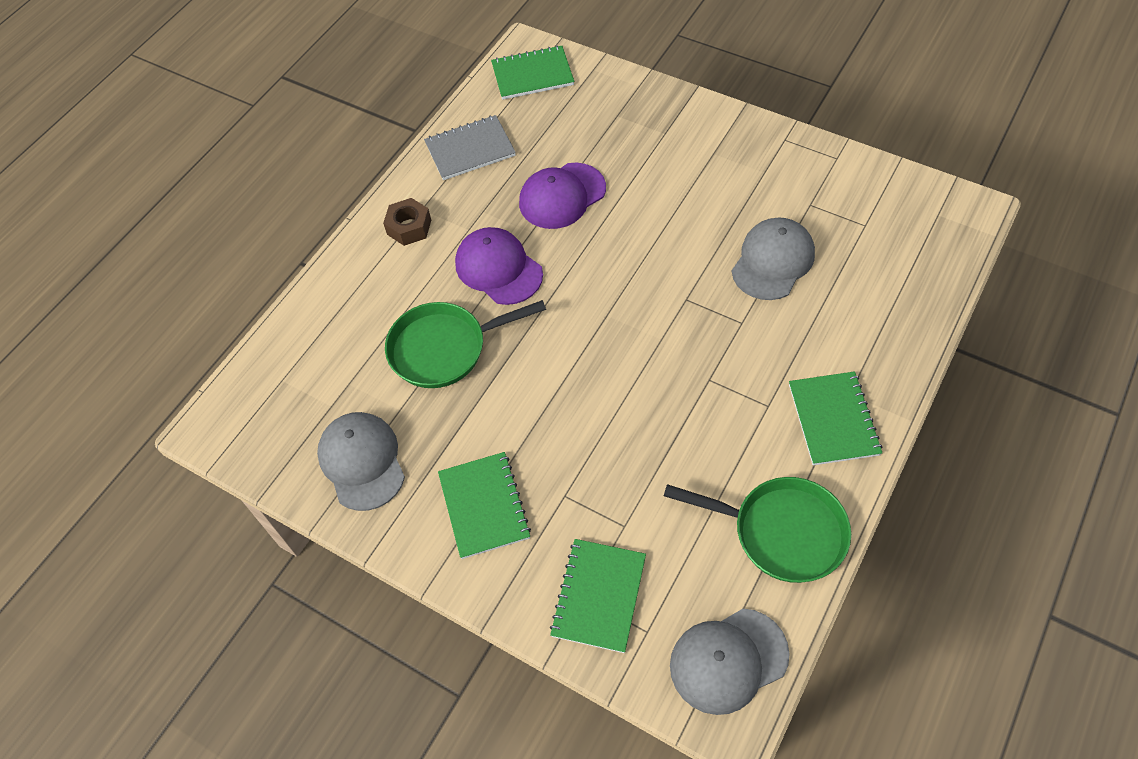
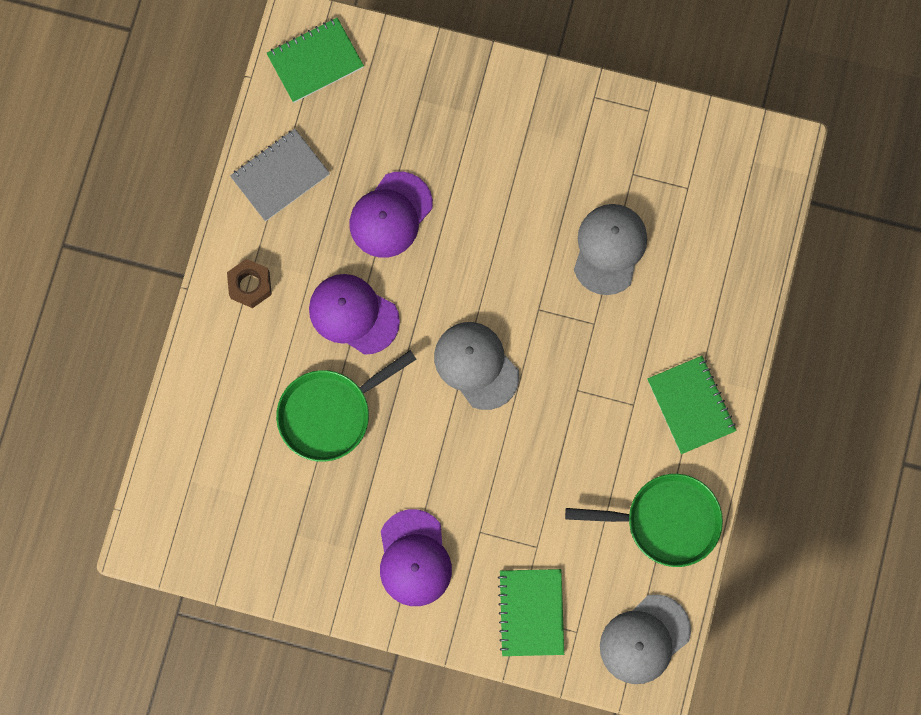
camera: 20 degrees left, 20 degrees up
grey cap [317,412,405,511] -> grey cap moved to [434,322,519,410]
green notebook [438,452,531,559] -> purple cap [380,509,452,606]

